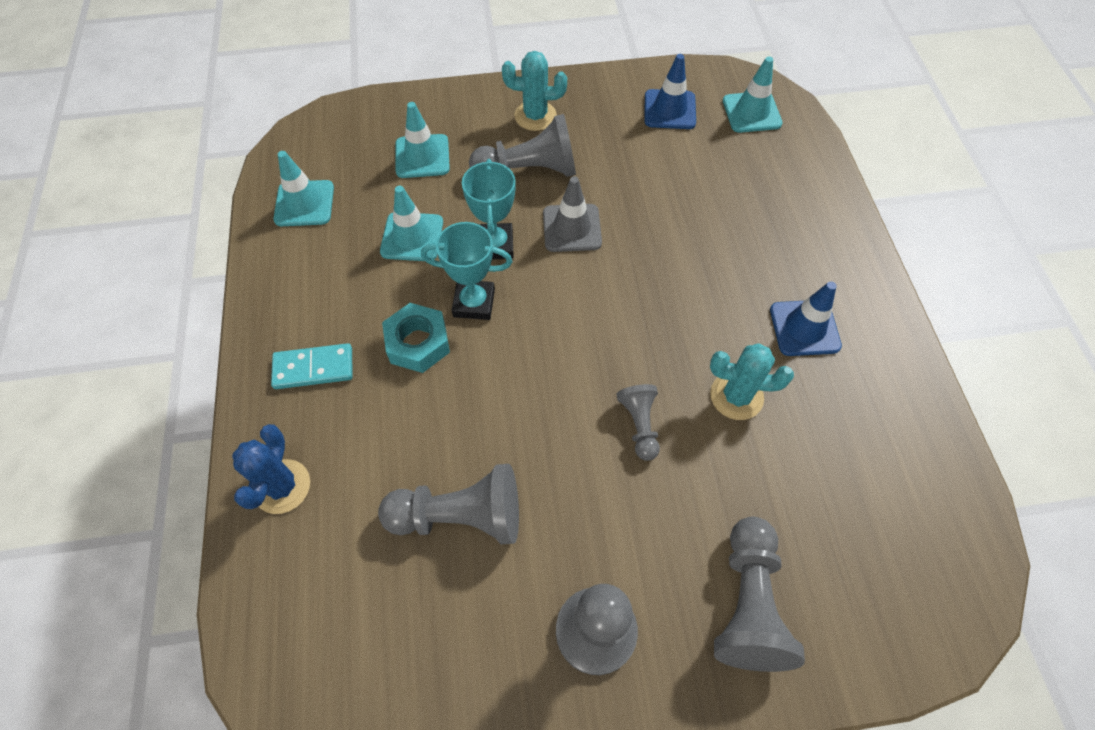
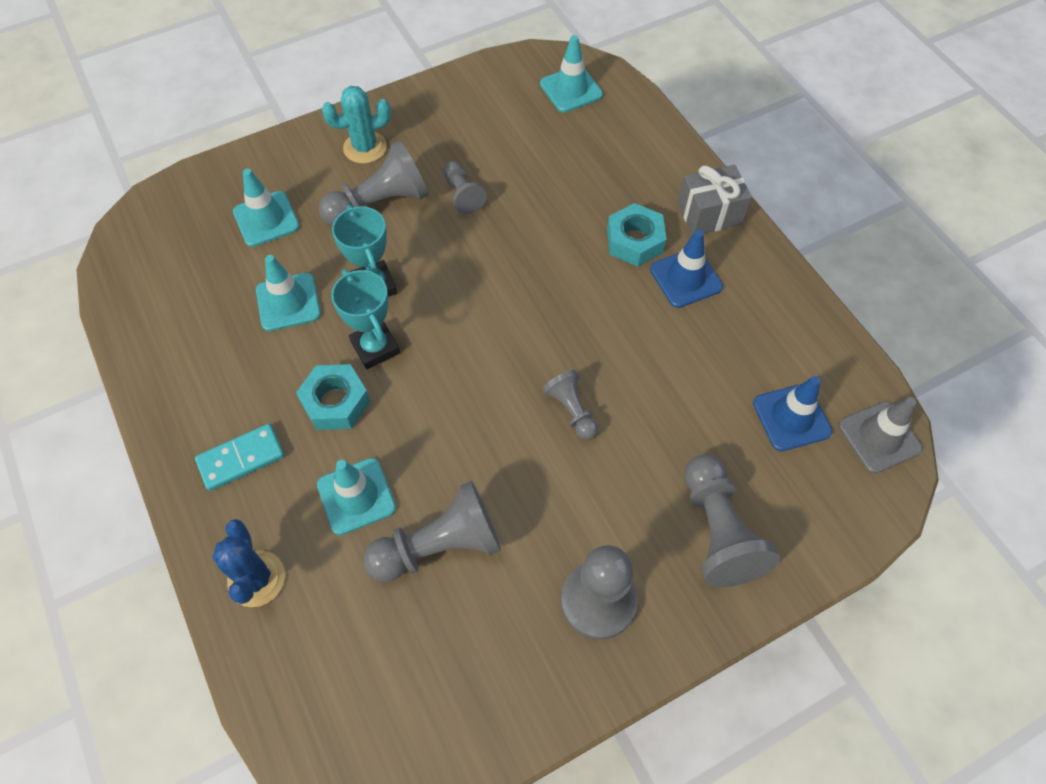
camera: 20 degrees left, 0 degrees up
turquoise traffic cone [273,151,334,226] -> turquoise traffic cone moved to [317,458,396,535]
turquoise trophy [421,222,512,320] -> turquoise trophy turned 75 degrees clockwise [331,269,400,369]
grey traffic cone [543,176,602,252] -> grey traffic cone moved to [838,397,923,474]
blue traffic cone [645,54,696,129] -> blue traffic cone moved to [753,376,832,451]
turquoise cactus [710,343,794,420] -> none
none -> grey pawn [443,161,487,214]
none -> turquoise nut [607,203,667,266]
none -> grey gift [678,165,752,235]

